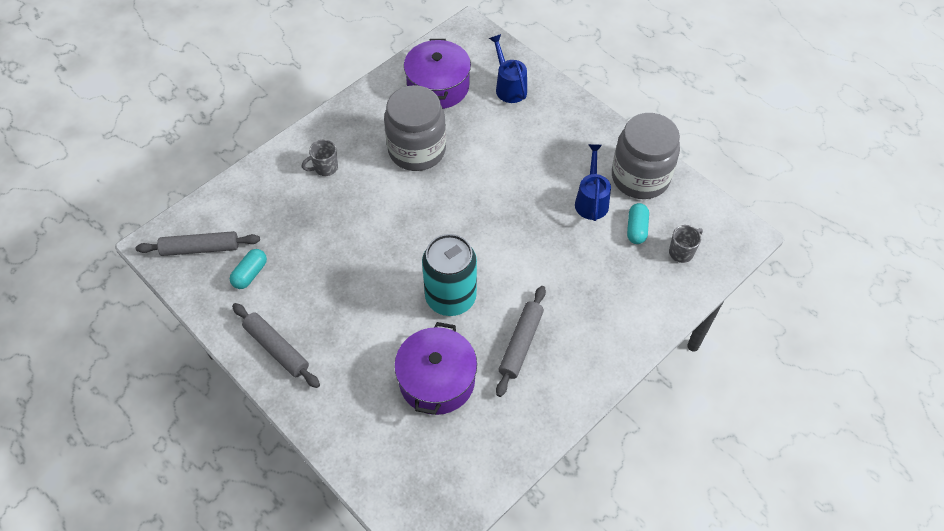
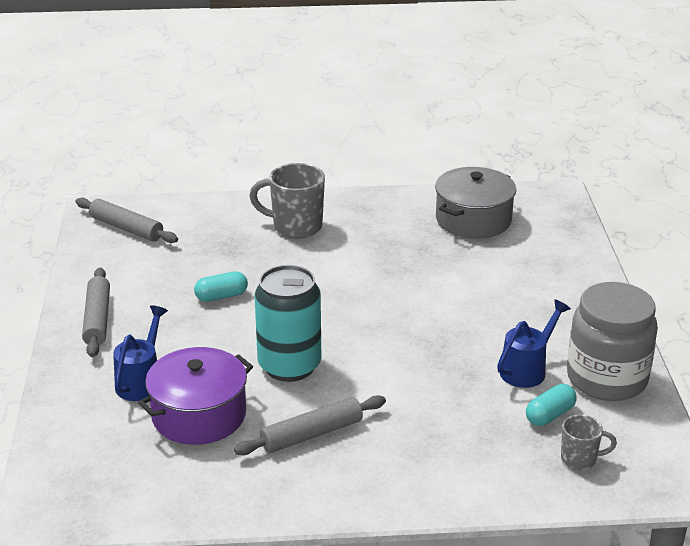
camera: 40 degrees right, 25 degrees down
turquoise capsule [230,249,267,289] -> turquoise capsule moved to [194,271,248,302]
grey mug [302,139,338,176] -> grey mug [249,163,325,239], size x1.78
grey jar [384,85,446,171] -> none
purple pot [404,39,471,109] -> grey pot [435,167,516,239]
blue watering can [489,34,527,103] -> blue watering can moved to [113,305,168,401]

